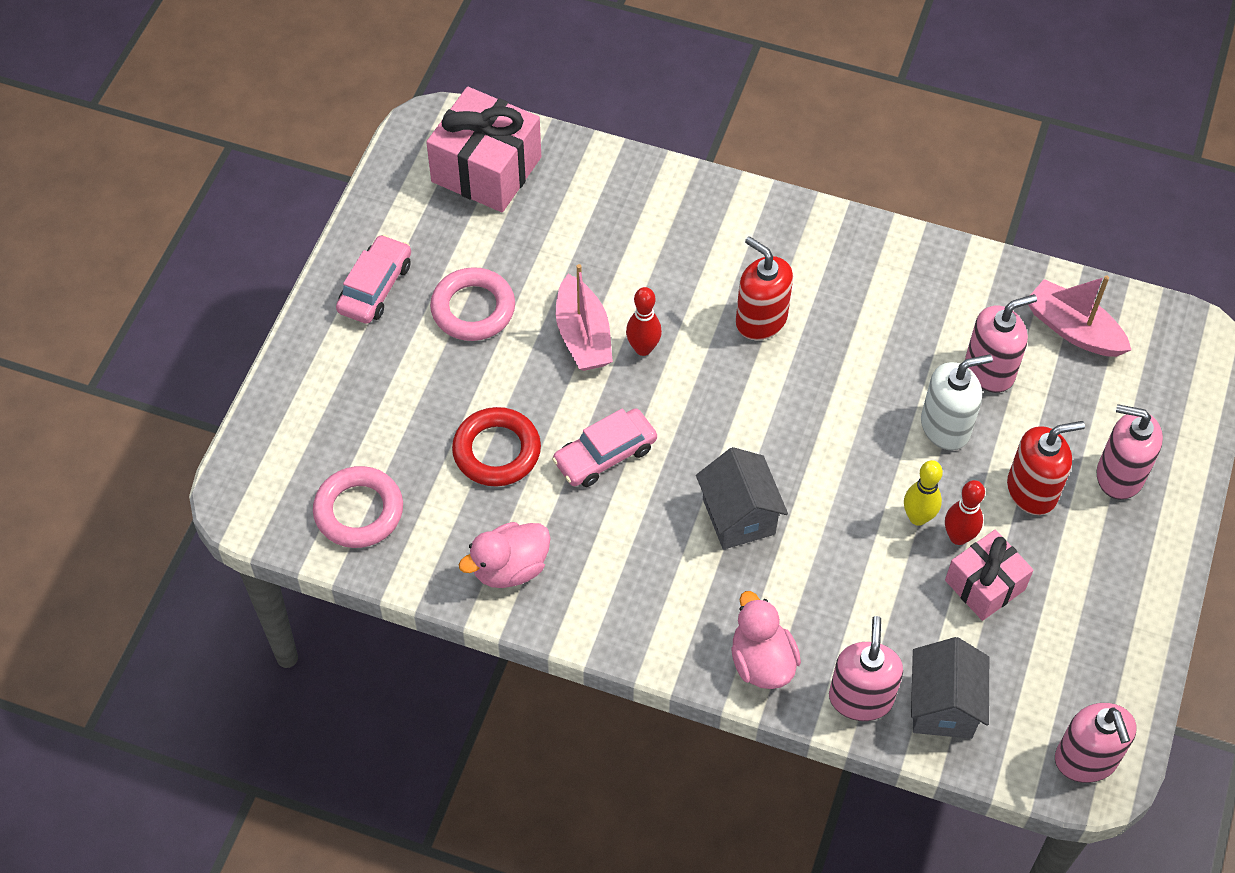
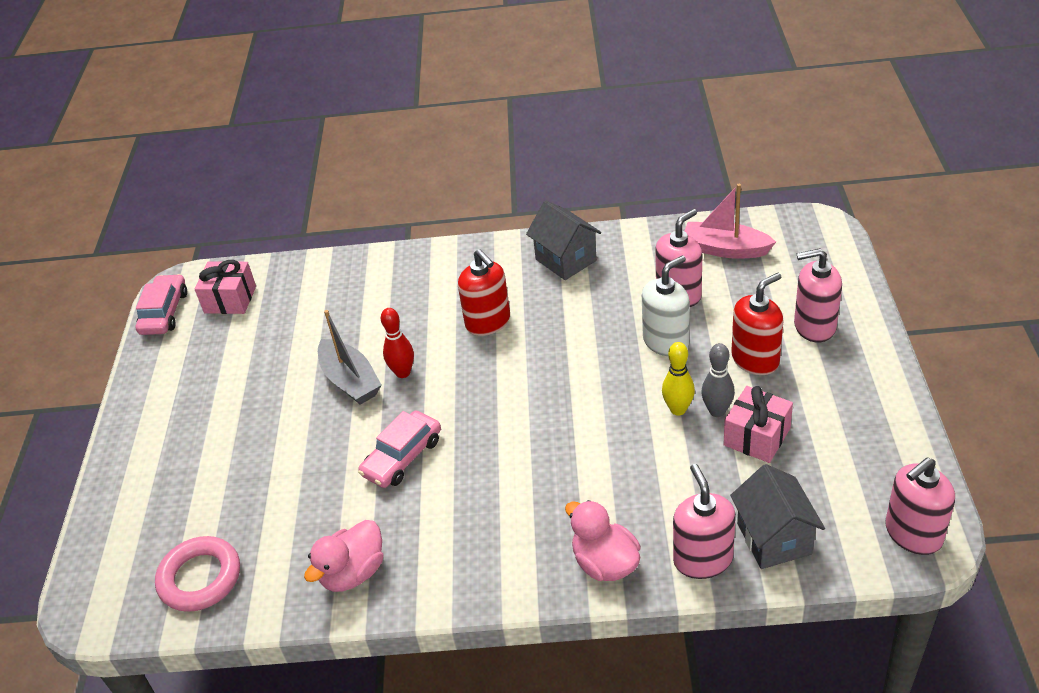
camera: 15 degrees left, 15 degrees down
pink car [336,234,411,324] -> pink car moved to [136,274,187,335]
pink gift [426,87,541,212] -> pink gift [195,260,256,314], size x0.62
pink ring [430,267,515,341] -> none
red ring [452,407,541,486] -> none
pink boat [556,264,613,371] -> grey boat [318,310,381,405]
grey house [696,447,788,550] -> grey house moved to [526,200,601,280]
red soap dispenser [736,236,793,340] -> red soap dispenser turned 150 degrees counterclockwise [458,249,510,336]
red bowling pin [945,480,985,545] -> grey bowling pin [701,343,735,417]
pink soap dispenser [1055,703,1137,783] -> pink soap dispenser turned 90 degrees clockwise [885,457,955,555]

